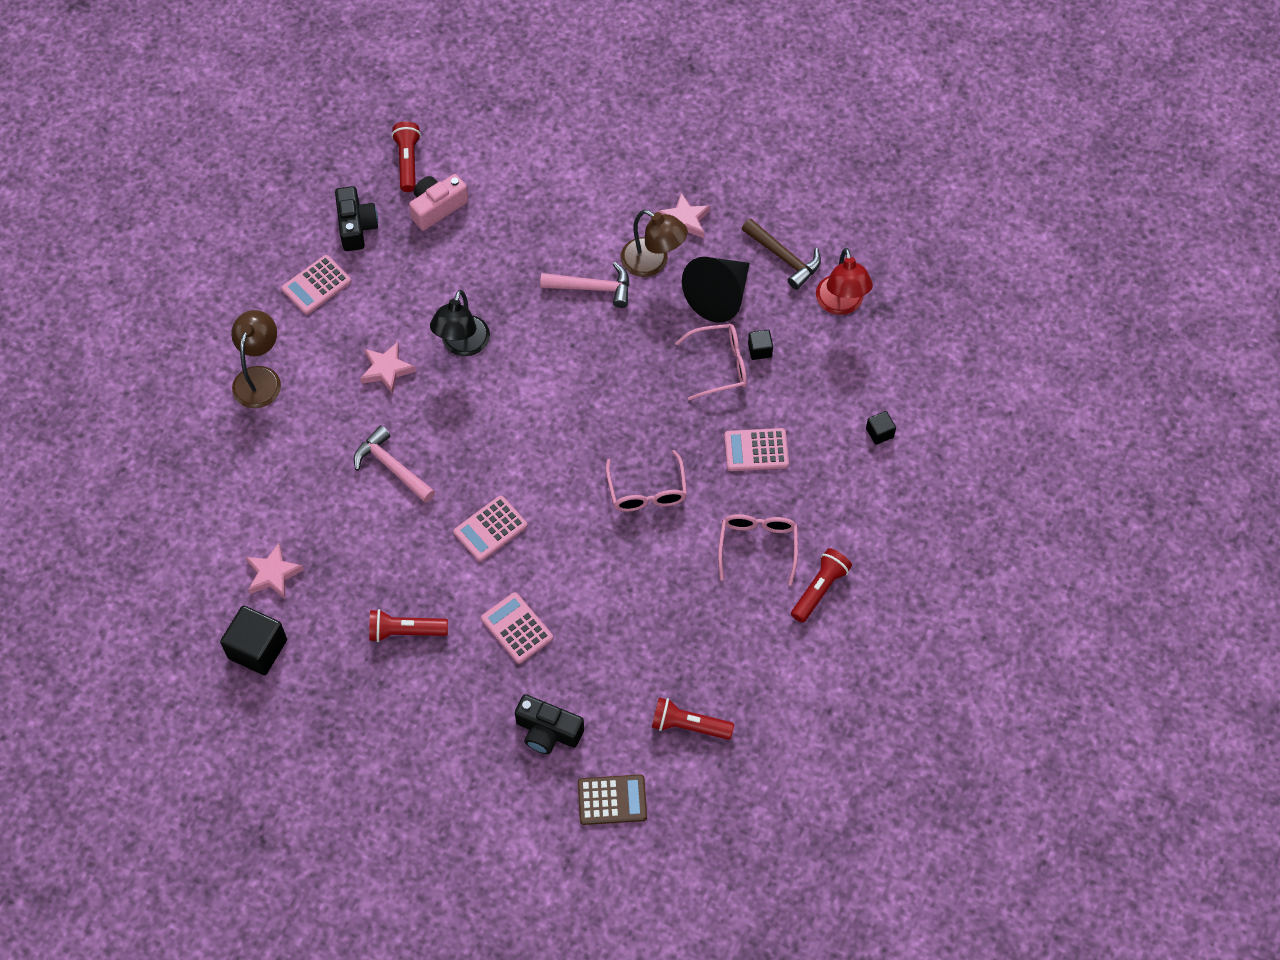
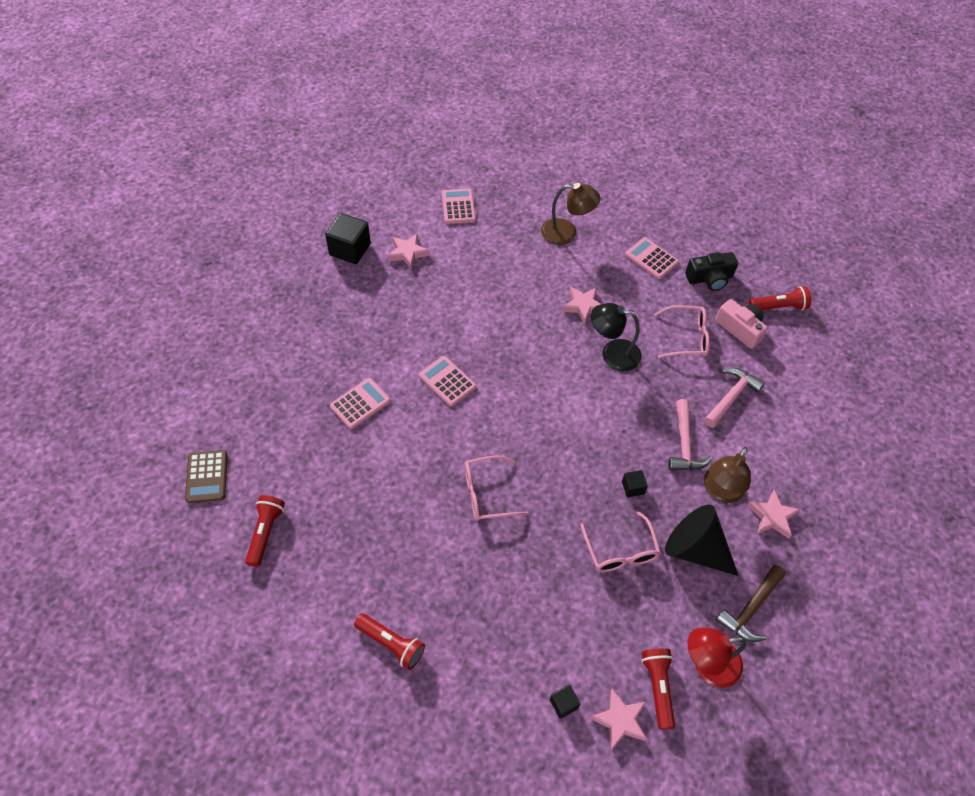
camera: 85 degrees right, 5 degrees down
pink hammer [354,426,435,503] -> pink hammer moved to [704,368,765,428]
red flashlight [369,609,448,642] -> red flashlight moved to [641,648,675,730]
black camera [515,694,584,754] -> none
pink glasses [718,514,798,586] -> pink glasses moved to [654,305,710,358]
pink calculator [724,428,789,471] -> pink calculator moved to [442,188,476,224]
black cube [748,330,773,360] -> black cube moved to [622,470,648,497]
none -> pink star [590,689,647,750]

